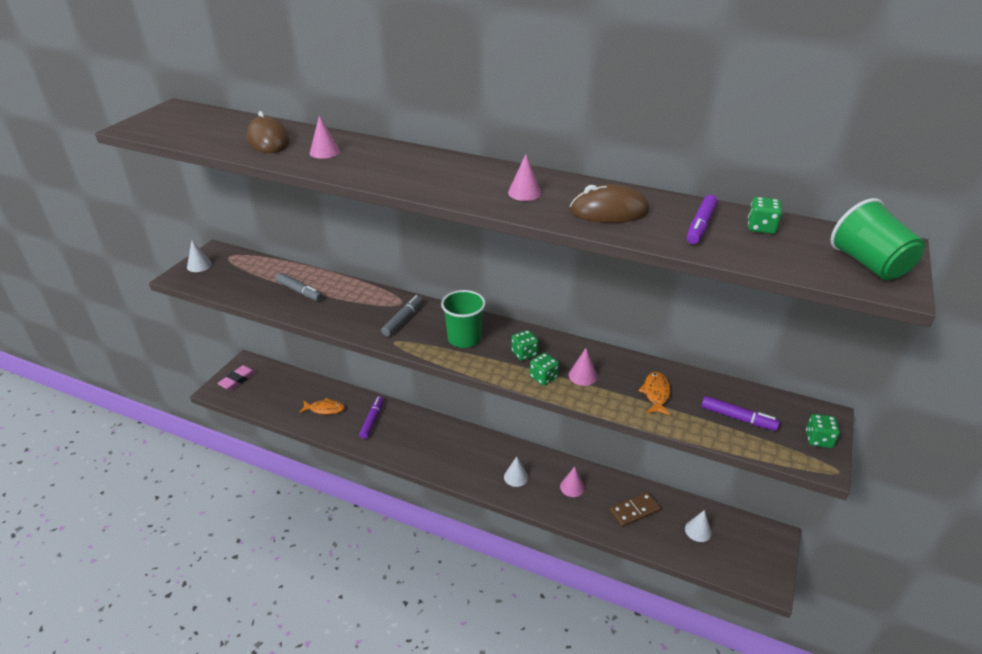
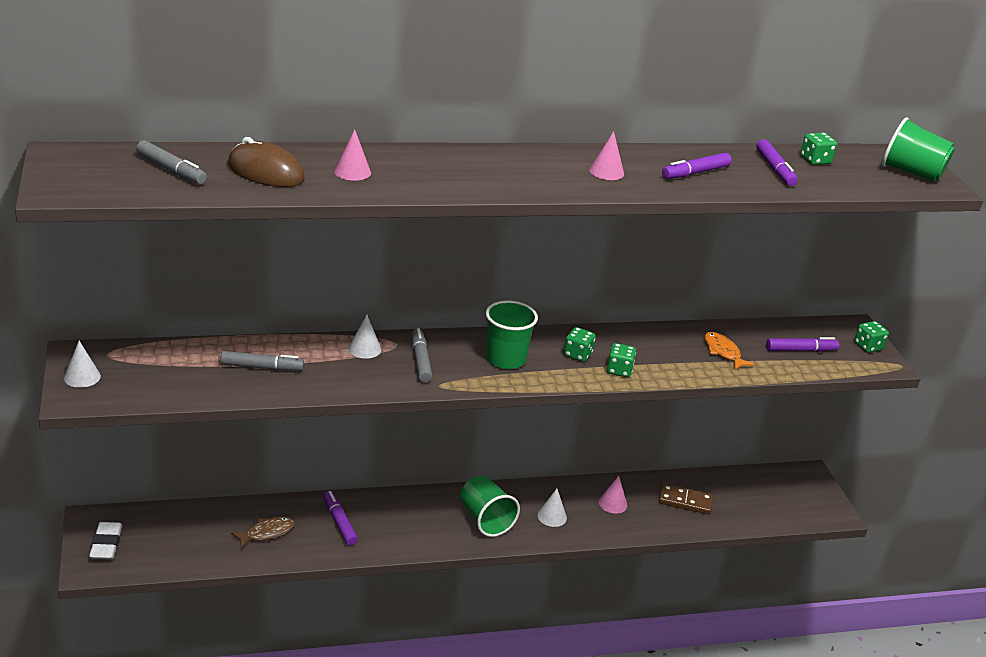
camera: 40 degrees left, 5 degrees down
pink eraser [217,365,257,390] -> white eraser [89,522,122,559]
orange fish [299,398,345,414] -> brown fish [231,517,295,548]
pink cone [568,348,598,386] -> none
brown mouse [570,184,649,223] -> purple marker [662,153,732,179]
brown domino [610,492,661,527] -> brown domino turned 75 degrees clockwise [659,483,713,515]
white cone [685,510,712,542] -> white cone moved to [348,315,381,359]
none -> grey marker [136,140,207,184]
none -> green cup [460,475,520,537]

